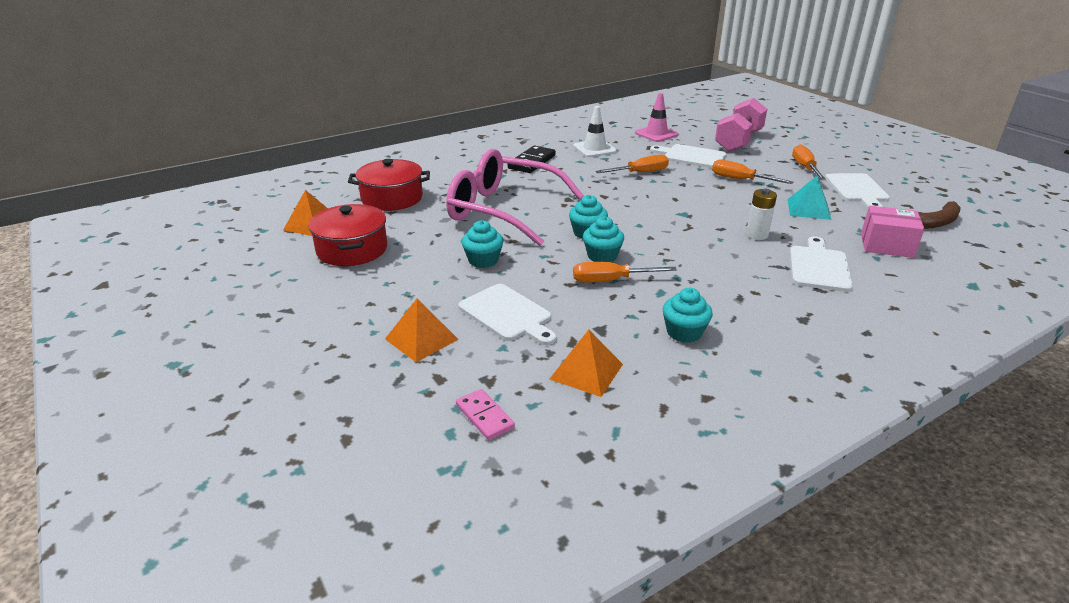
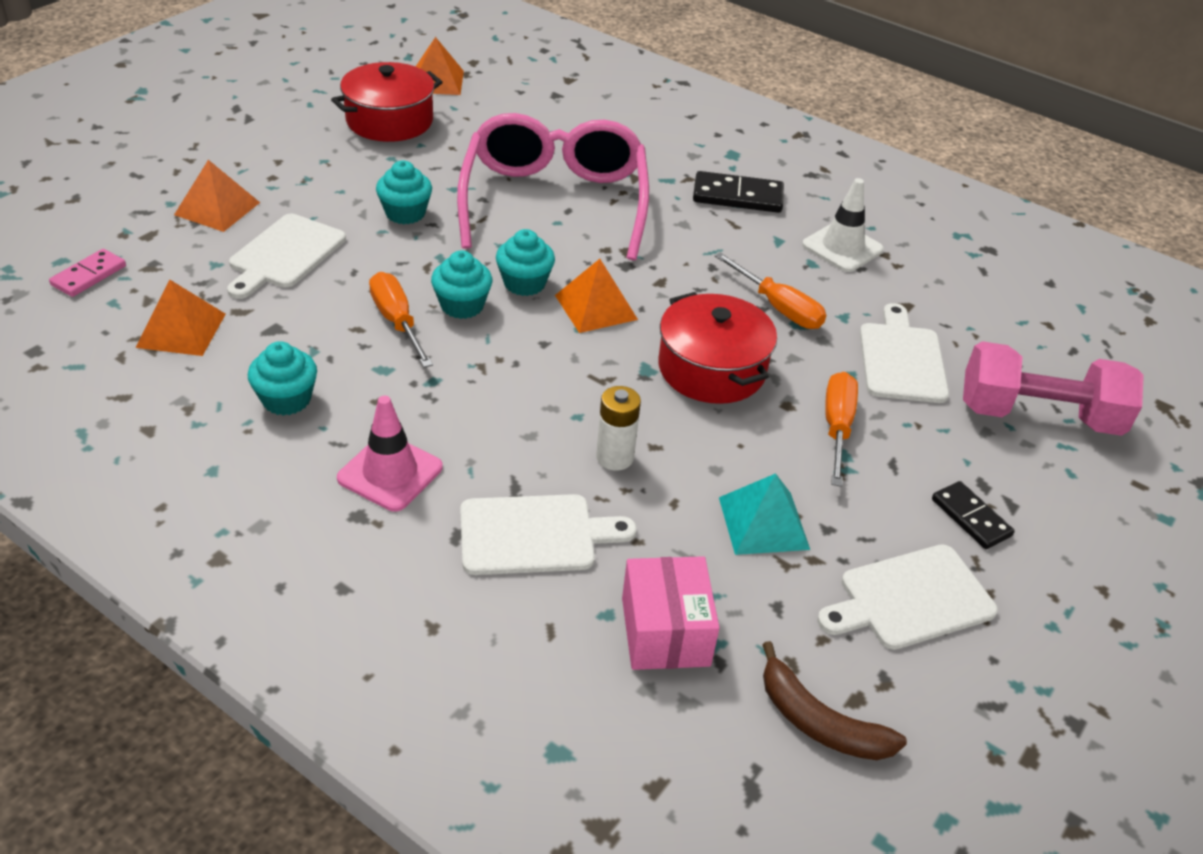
camera: 65 degrees right, 10 degrees up
red pot [348,159,430,211] -> red pot moved to [658,292,777,404]
pink traffic cone [635,93,679,142] -> pink traffic cone moved to [337,396,443,512]
orange screwdriver [792,144,827,180] -> black domino [932,481,1015,549]
none -> orange pyramid [555,259,638,333]

